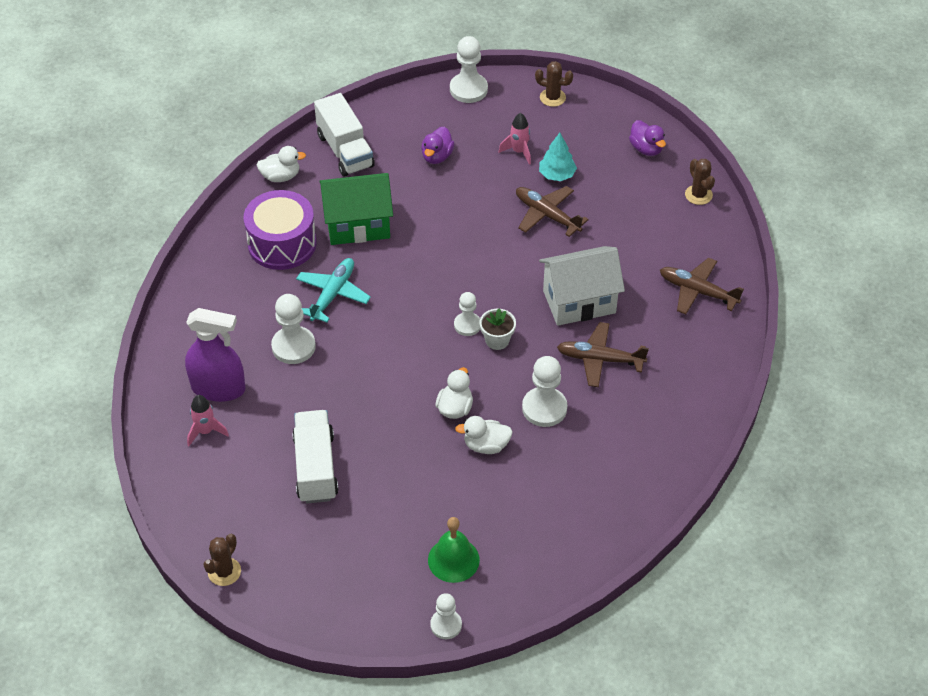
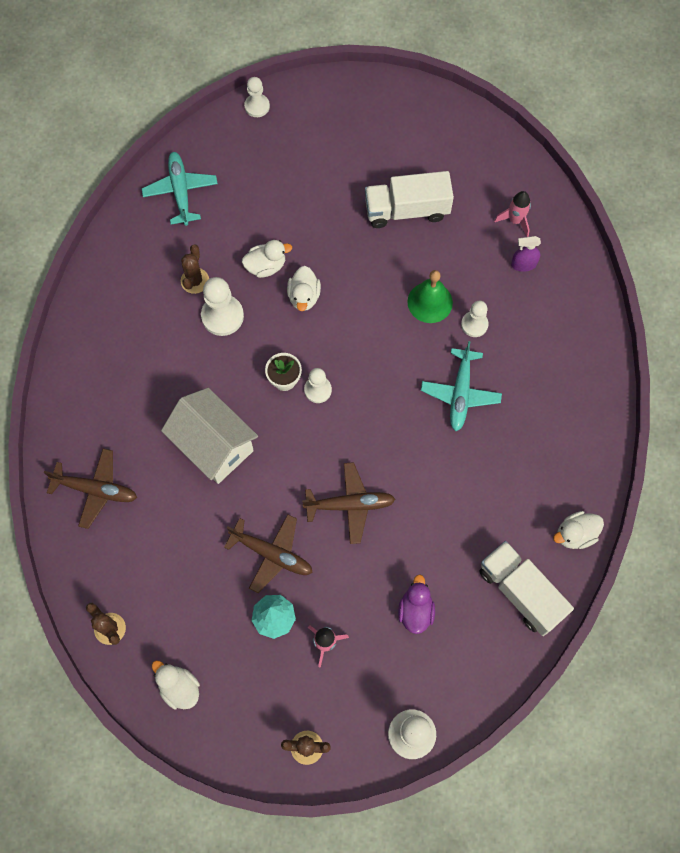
camera: 165 degrees right, 20 degrees up
purple spray bottle [185,308,245,402] -> purple spray bottle [511,236,541,272], size x0.50
brown cactus [203,534,241,586] -> brown cactus moved to [181,244,209,294]
purple drum [244,190,316,270] -> none
white pawn [271,294,316,364] -> white pawn [461,301,489,337], size x0.64
white truck [292,410,338,504] -> white truck turned 105 degrees clockwise [365,171,454,228]
green house [319,173,393,245] -> none
green bell [428,517,480,583] -> green bell moved to [408,270,453,323]
white house [539,246,625,326] -> white house turned 75 degrees clockwise [161,388,258,484]
brown plane [557,322,649,387] -> brown plane moved to [302,462,396,544]
purple duck [629,120,666,156] -> white duck [152,660,200,710]
none -> turquoise plane [142,152,218,226]

